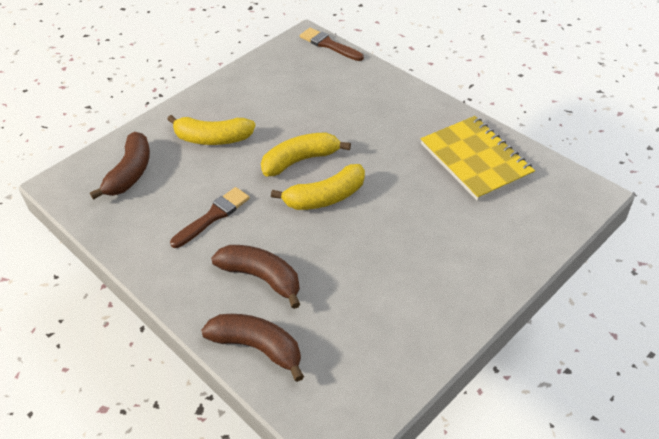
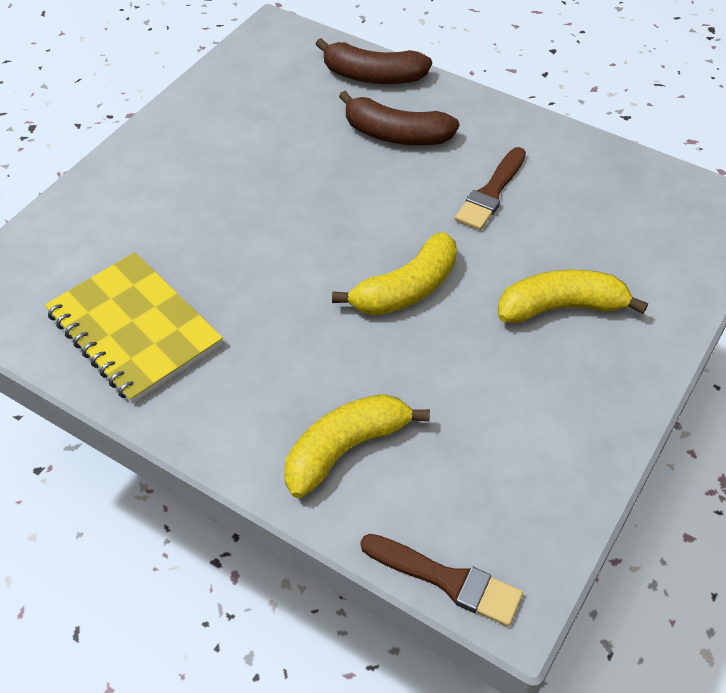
camera: 165 degrees right, 5 degrees up
brown banana [90,132,150,200] -> none
yellow banana [271,164,365,210] -> yellow banana moved to [284,394,430,498]

